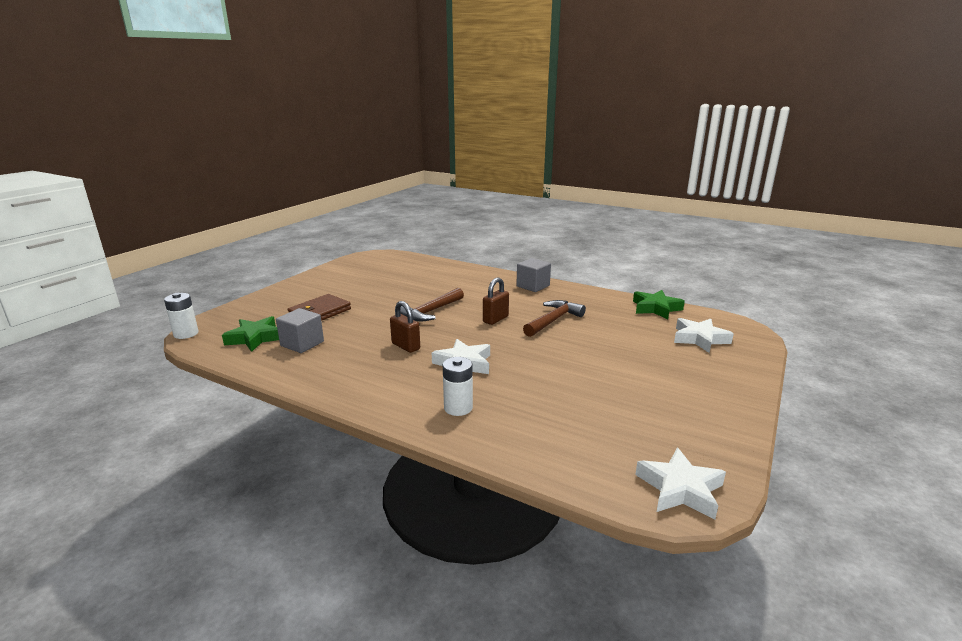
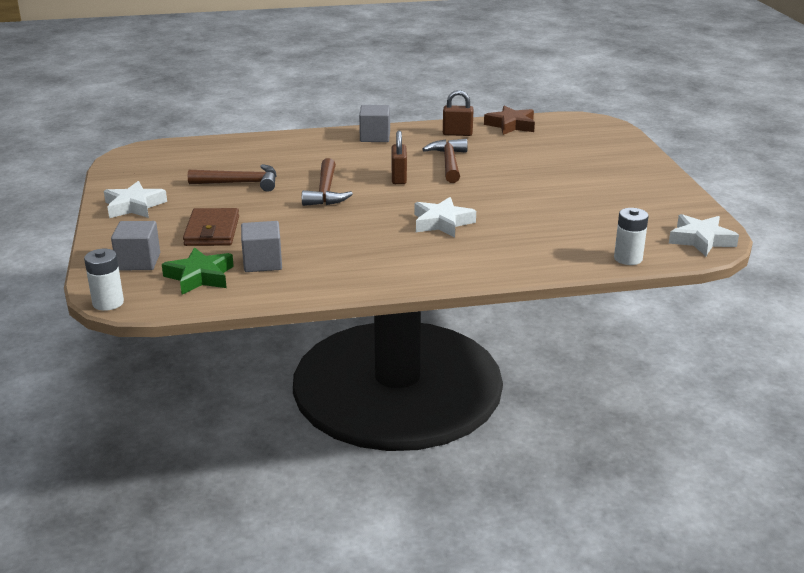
camera: 40 degrees left, 5 degrees up
brown padlock [390,301,420,353] -> brown padlock moved to [443,90,474,136]
white battery [443,357,473,416] -> white battery moved to [614,208,649,265]
green star [633,290,685,319] -> brown star [484,105,535,135]
white star [674,318,734,353] -> white star moved to [104,181,167,218]
none -> grey cube [111,221,160,270]
none -> brown hammer [188,164,277,192]

